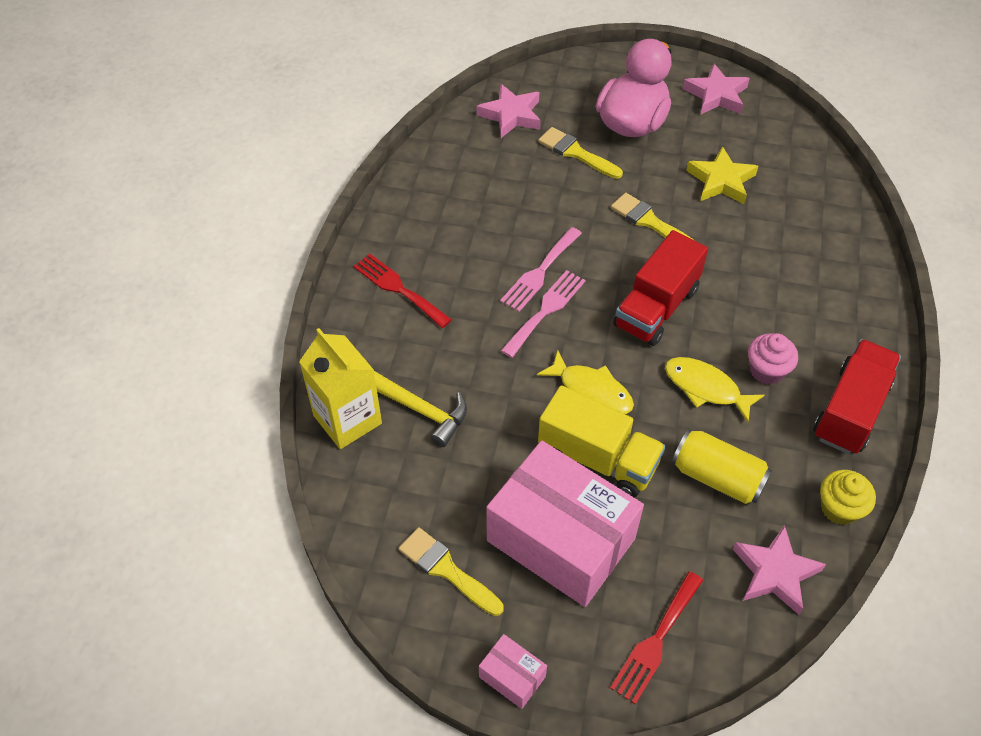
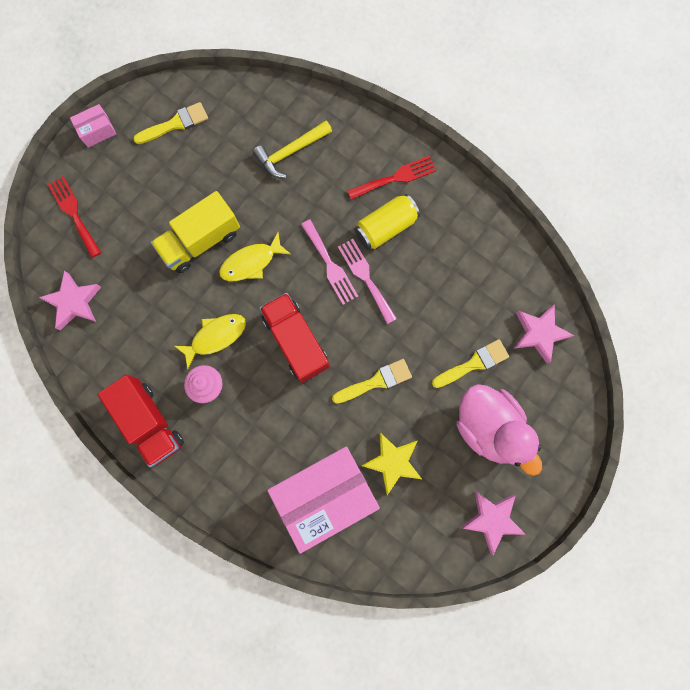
camera: 115 degrees right, 25 degrees up
yellow carton [299,328,382,449] -> none
pink box [486,441,644,607] -> pink box moved to [267,446,380,554]
yellow can [672,429,772,504] -> yellow can moved to [354,194,420,249]
yellow cupcake [820,470,876,525] -> none

